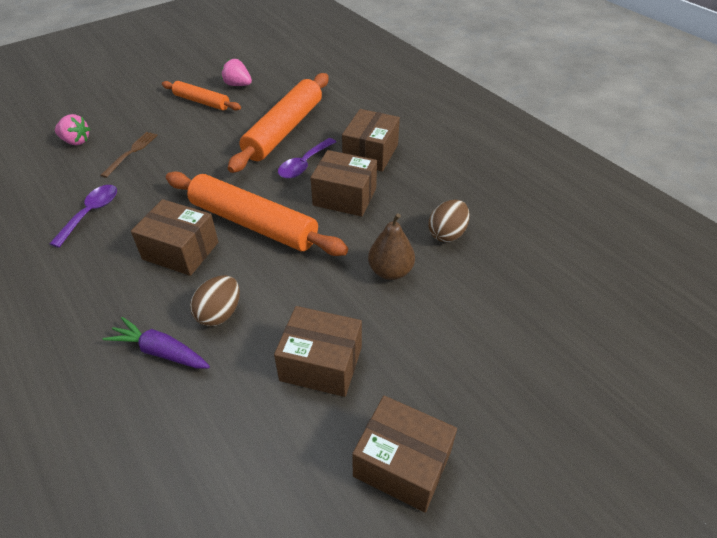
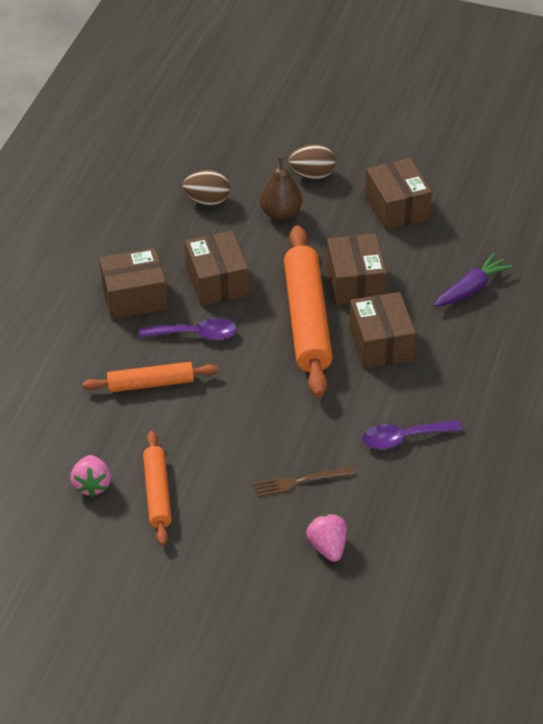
camera: 125 degrees left, 0 degrees up
purple carrot [103,317,210,369] -> purple carrot turned 120 degrees counterclockwise [434,253,513,307]
brown egg [190,275,240,326] -> brown egg moved to [288,144,335,179]
orange rolling pin [228,73,329,173] -> orange rolling pin [83,362,218,392], size x0.56
brown box [352,396,457,513] -> brown box moved to [326,234,387,305]

